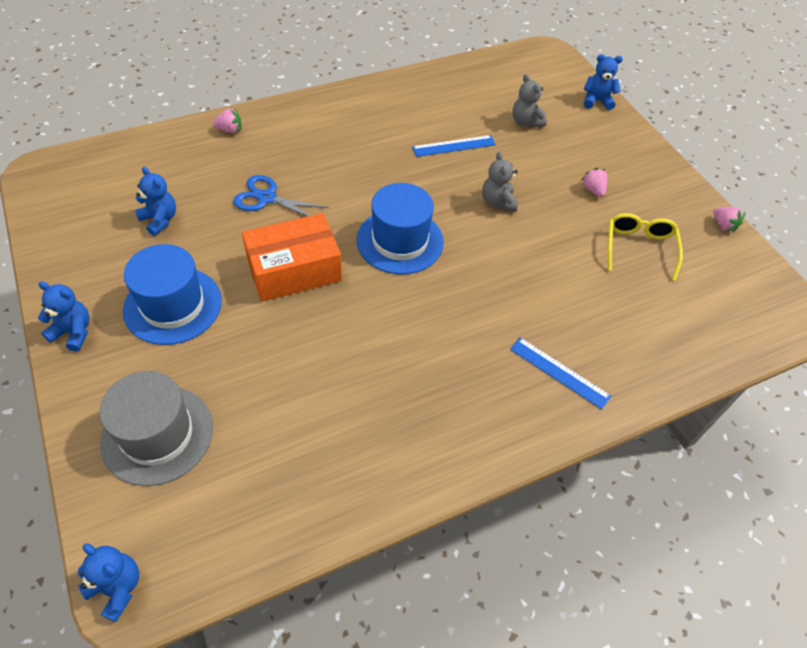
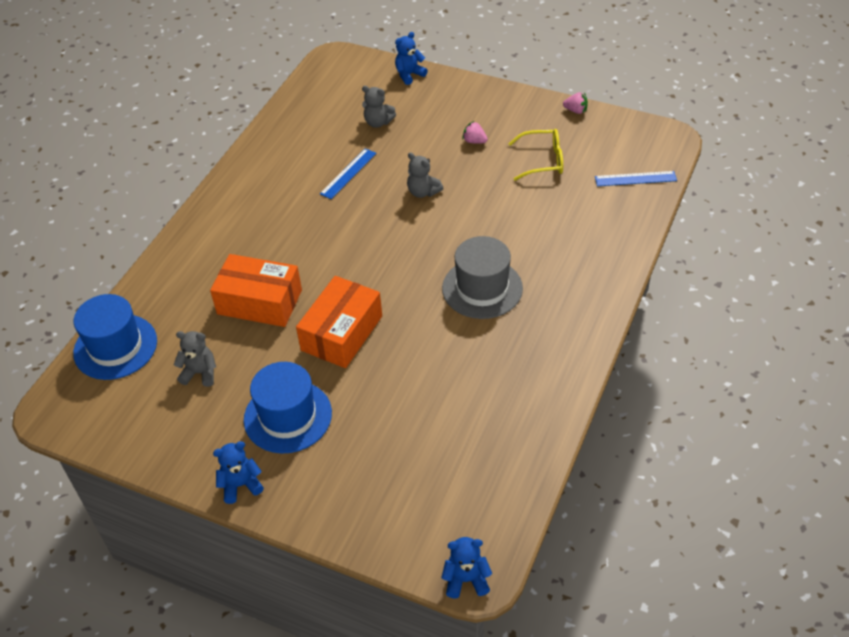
camera: 35 degrees left, 5 degrees down
grey hat [99,371,213,486] -> grey hat moved to [442,236,523,319]
blue teddy bear [135,166,176,236] -> grey teddy bear [174,331,216,387]
pink strawberry [213,108,241,133] -> none
blue scissors [233,175,329,217] -> orange box [210,254,302,327]
blue hat [357,183,444,274] -> blue hat moved to [73,294,157,380]
blue ruler [510,337,611,409] -> blue ruler moved to [595,171,677,186]
yellow glasses [608,213,683,281] -> yellow glasses turned 120 degrees clockwise [508,129,563,181]

